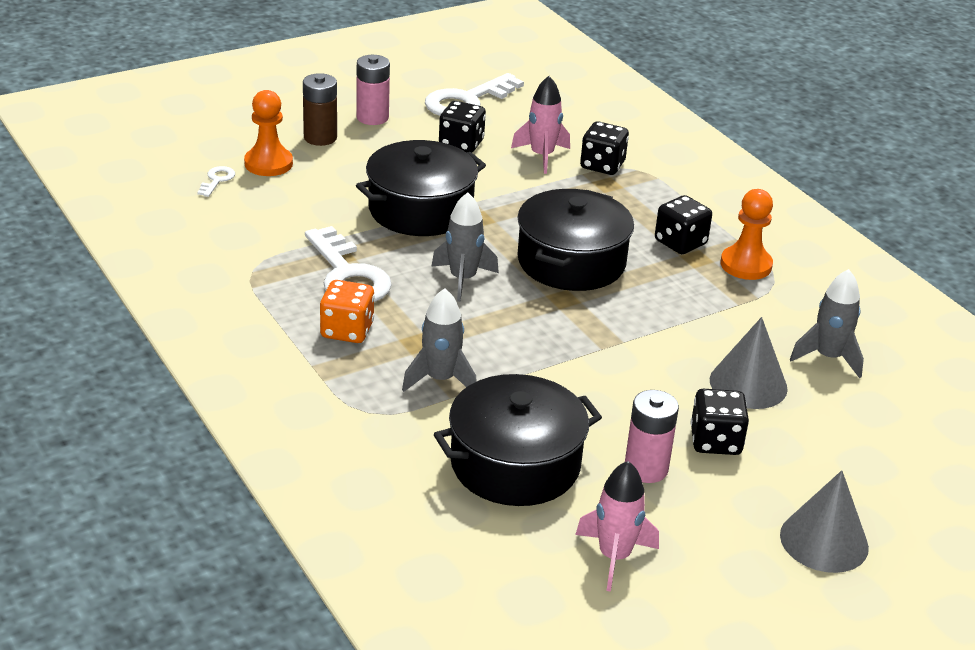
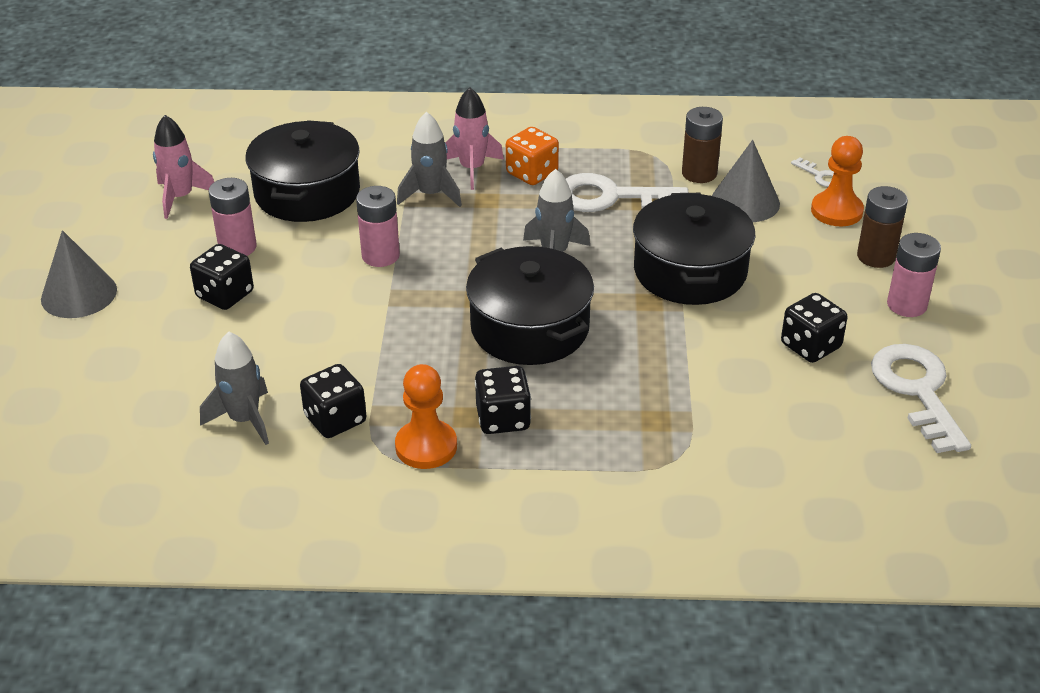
camera: 125 degrees right, 5 degrees up
pink rocket [511,76,570,174] -> pink rocket moved to [446,87,504,190]
black dice [580,121,629,175] -> black dice moved to [300,364,366,438]
grey cone [710,317,788,409] -> grey cone moved to [712,140,780,222]
none -> pink battery [356,186,400,267]
none -> brown battery [682,107,723,183]

